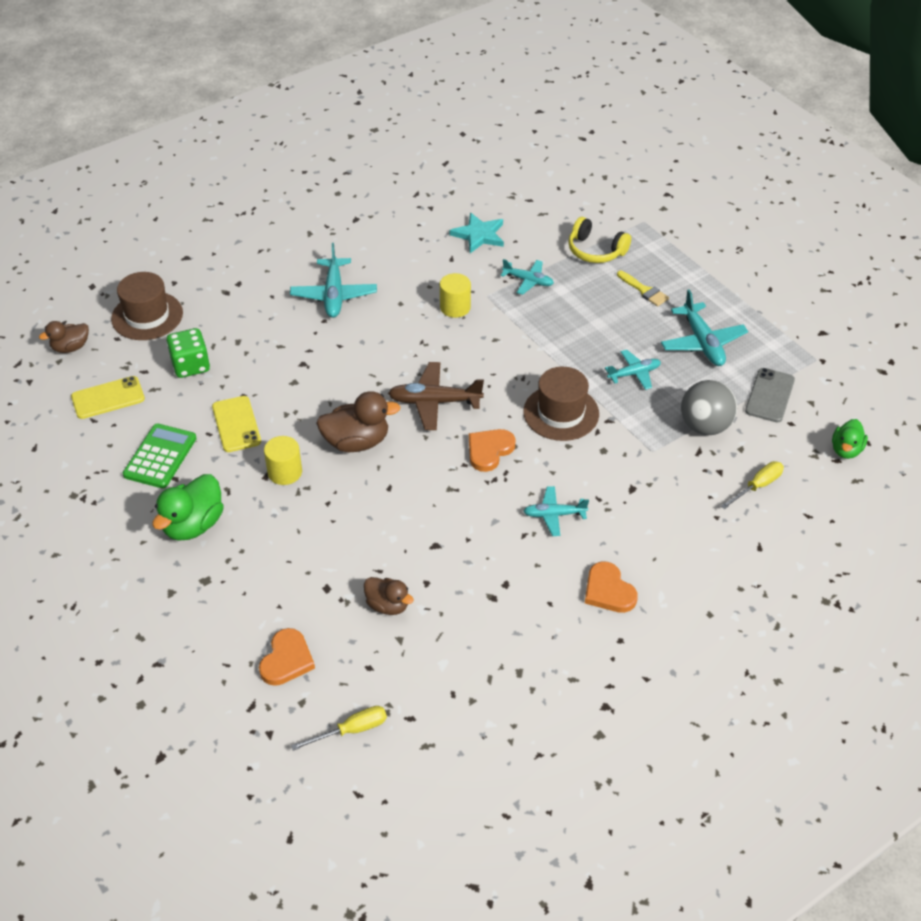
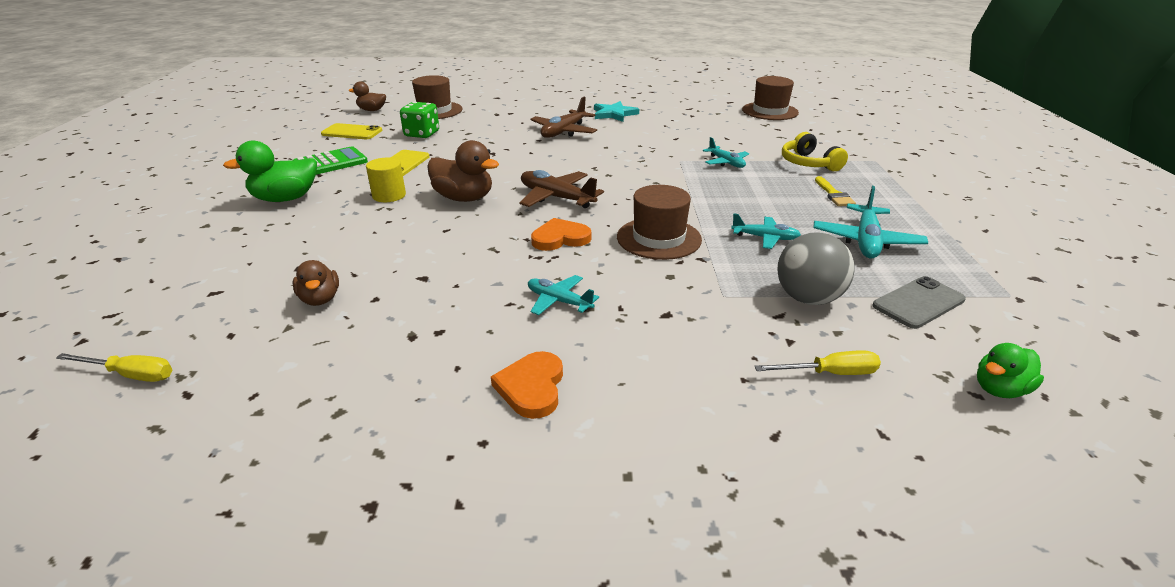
camera: 35 degrees right, 15 degrees down
orange heart [259,628,315,686] -> none
turquoise plane [290,243,377,318] -> brown plane [530,97,597,138]
yellow cylinder [440,273,471,318] -> none
turquoise star [449,213,504,253] -> turquoise star moved to [594,101,639,122]
none -> brown hat [742,76,799,120]

